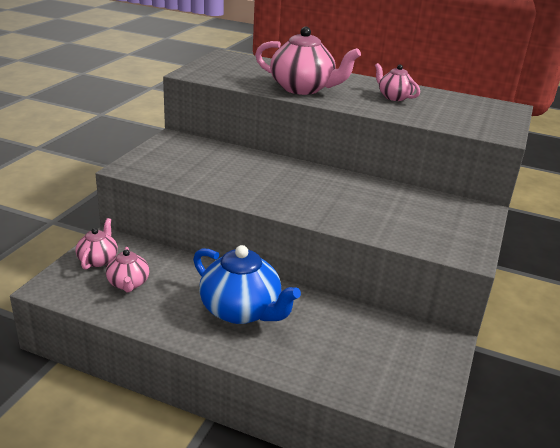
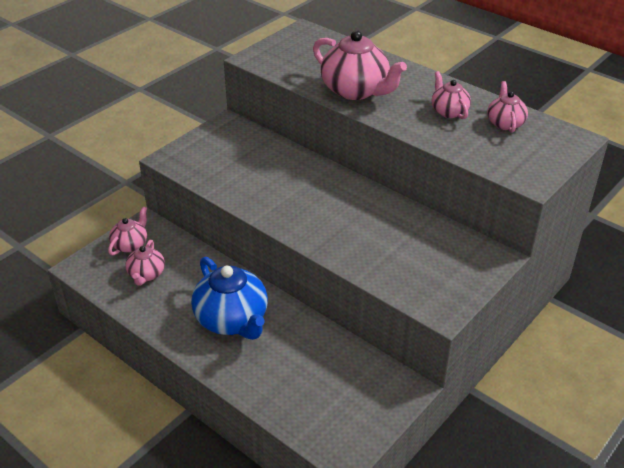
camera: 20 degrees right, 10 degrees up
none -> pink teapot [487,81,528,133]

